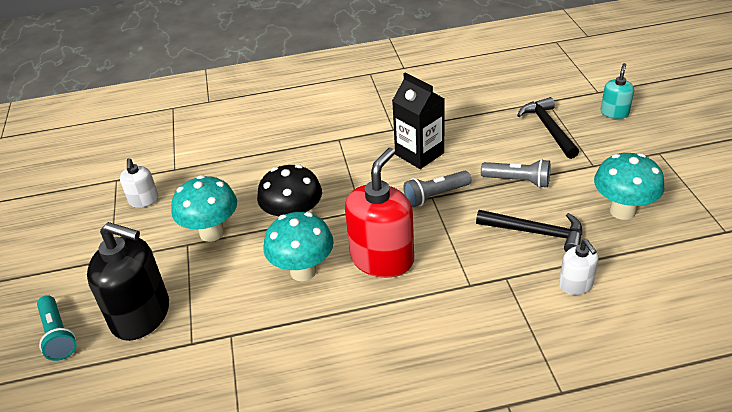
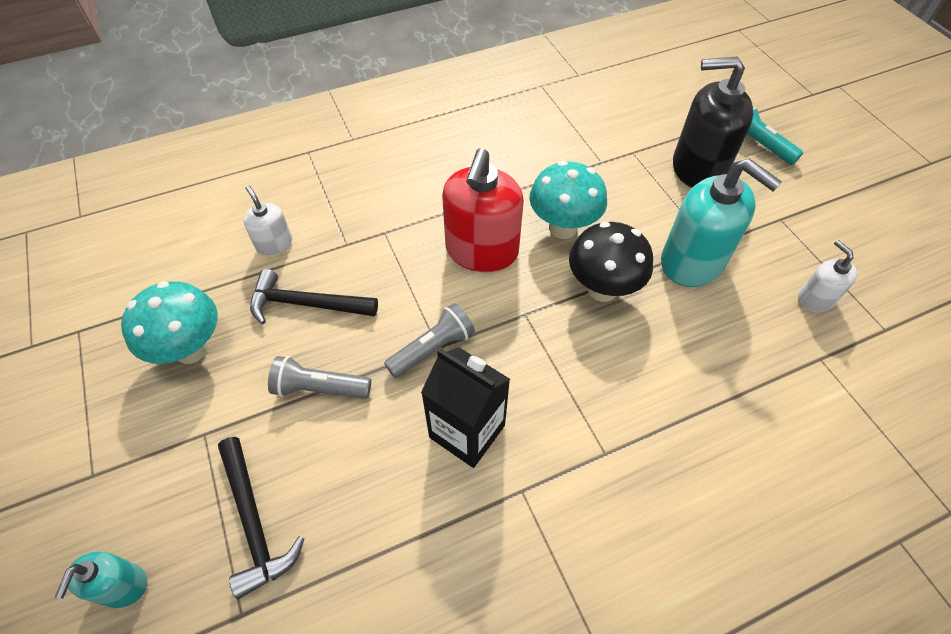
camera: 165 degrees right, 15 degrees up
turquoise mushroom [171,175,237,242] -> turquoise soap dispenser [661,159,782,287]

